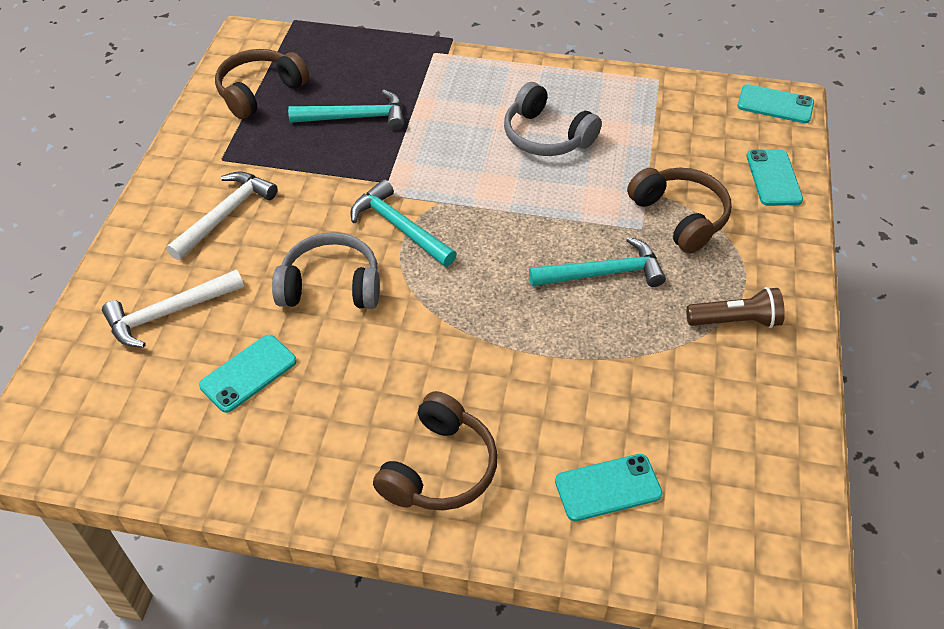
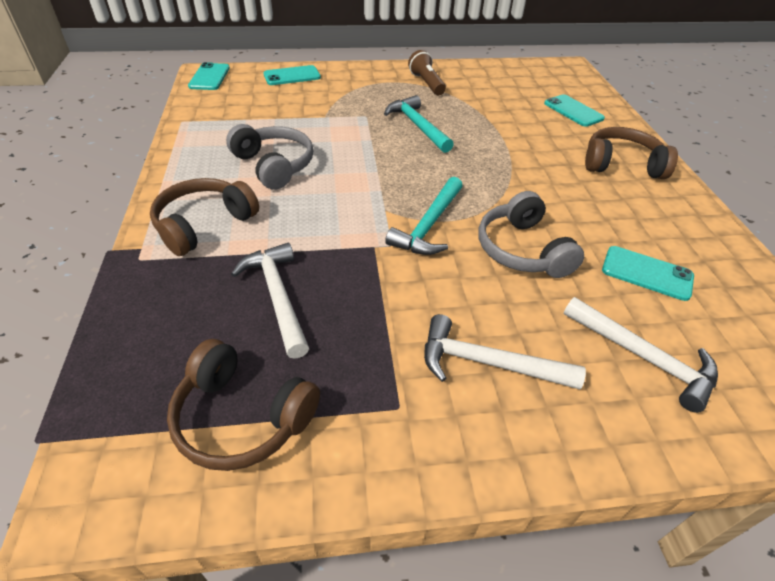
camera: 110 degrees left, 5 degrees down
turquoise hammer [288,90,404,131] -> white hammer [231,243,309,359]
grey headphones [504,82,602,156] -> grey headphones turned 60 degrees counterclockwise [226,124,314,190]
brown headphones [627,168,732,253] -> brown headphones moved to [150,178,259,256]

